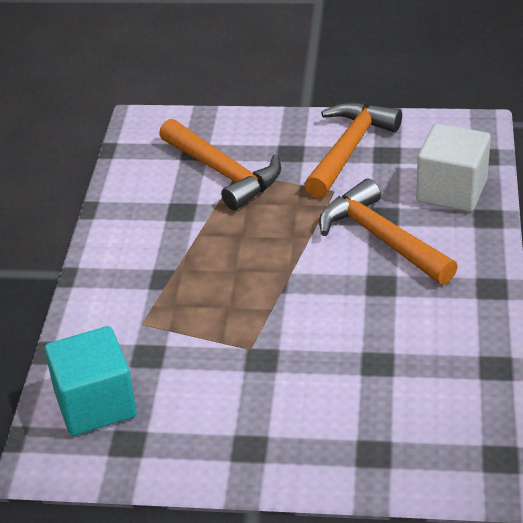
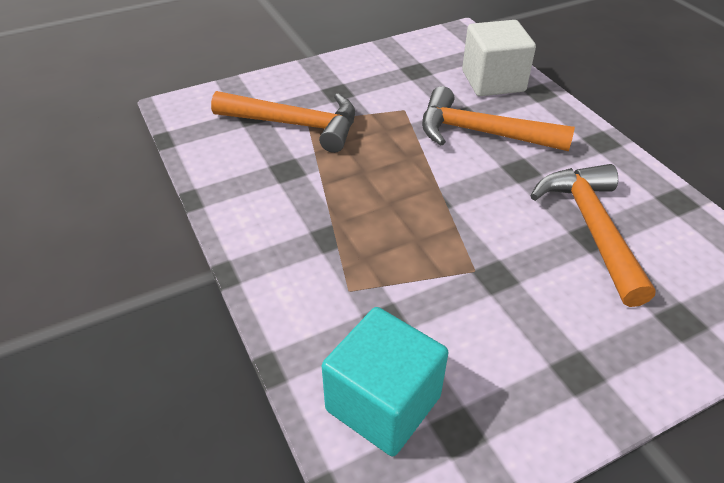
camera: 35 degrees left, 5 degrees up
orange hammer [304,102,402,198] -> orange hammer moved to [531,164,656,307]

